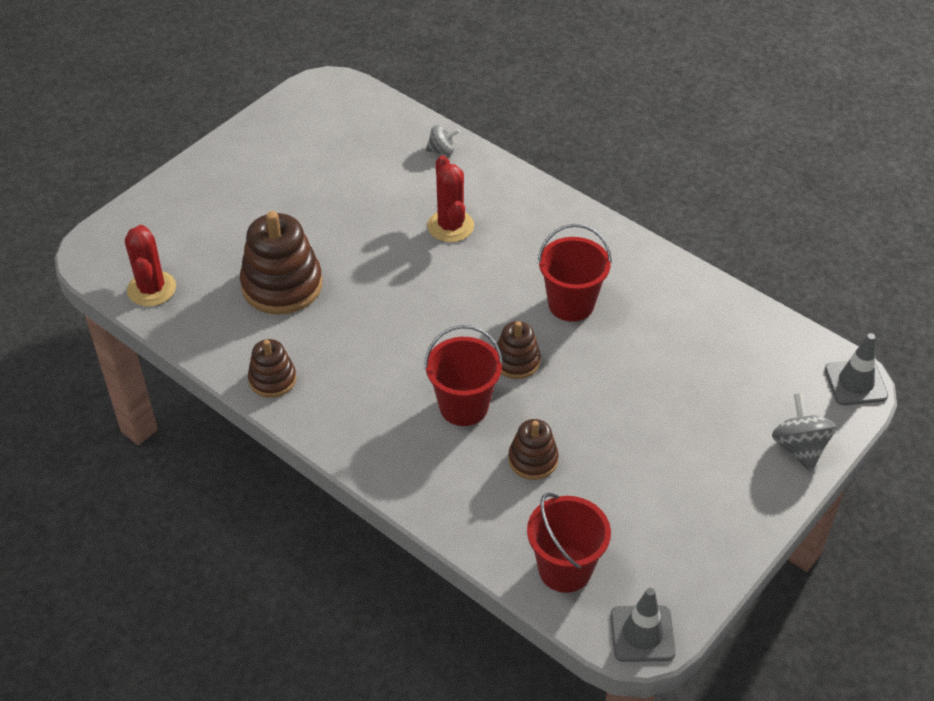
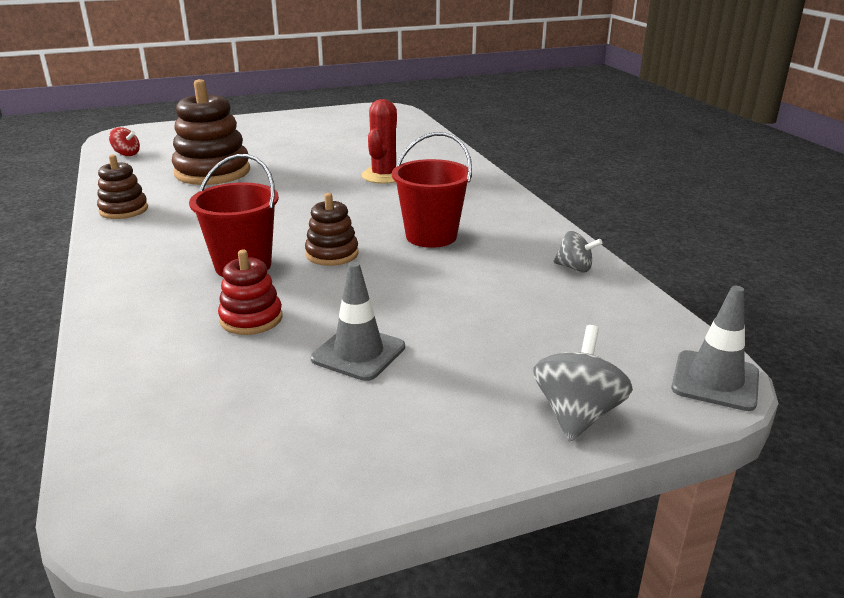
camera: 30 degrees right, 20 degrees down
red cactus [125,225,176,306] -> red spinning top [109,127,140,156]
grey spinning top [426,125,460,155] -> grey spinning top moved to [554,231,602,273]
brown stacking toy [508,419,559,480] -> red stacking toy [218,250,283,335]
red bucket [527,493,611,593] -> none
grey traffic cone [610,588,676,662] -> grey traffic cone moved to [311,262,405,381]

